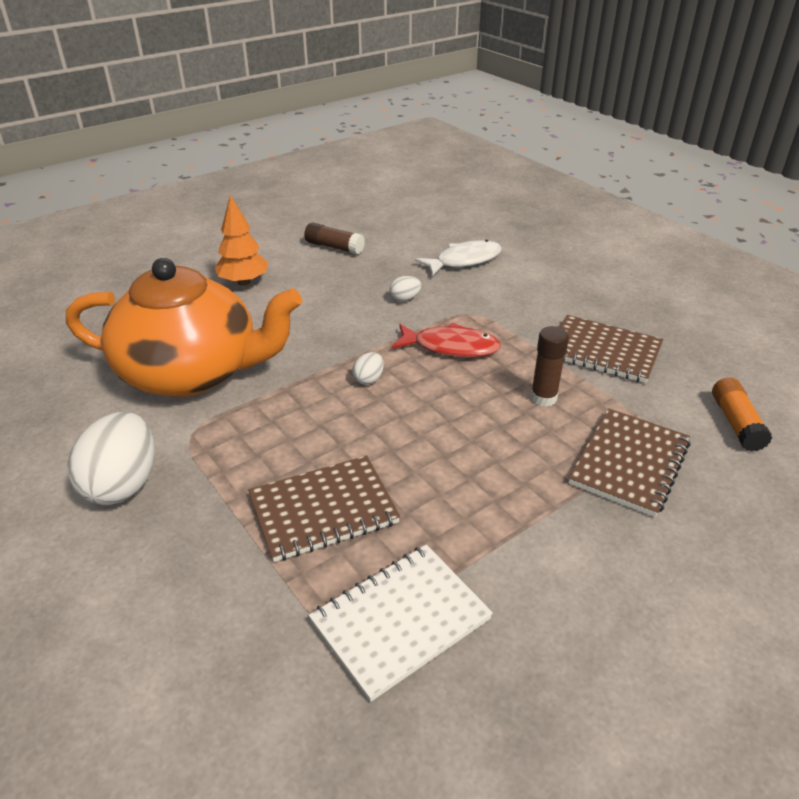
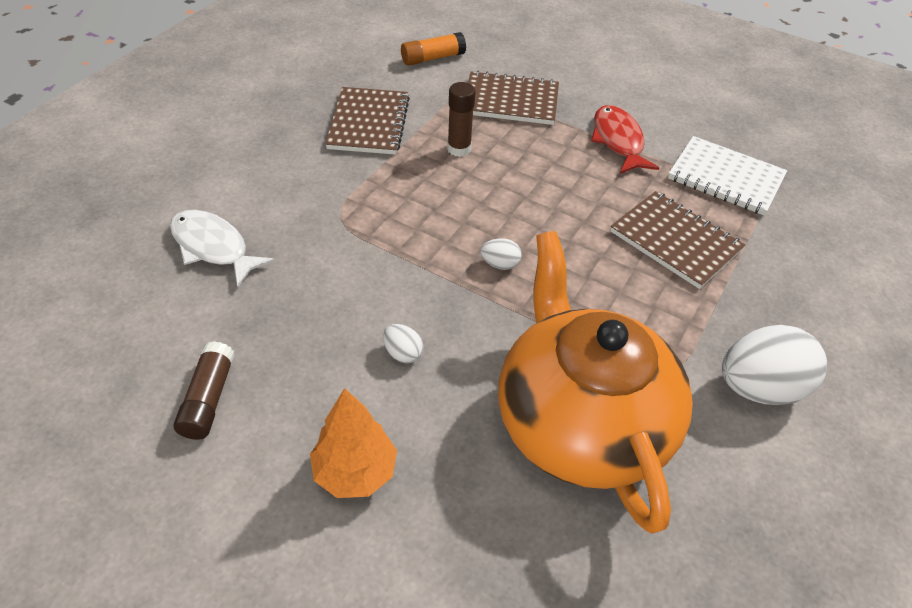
camera: 115 degrees left, 10 degrees up
white egg [390,276,421,302] -> white egg moved to [383,324,423,363]
red fish [391,323,501,357] -> red fish moved to [591,105,659,174]

